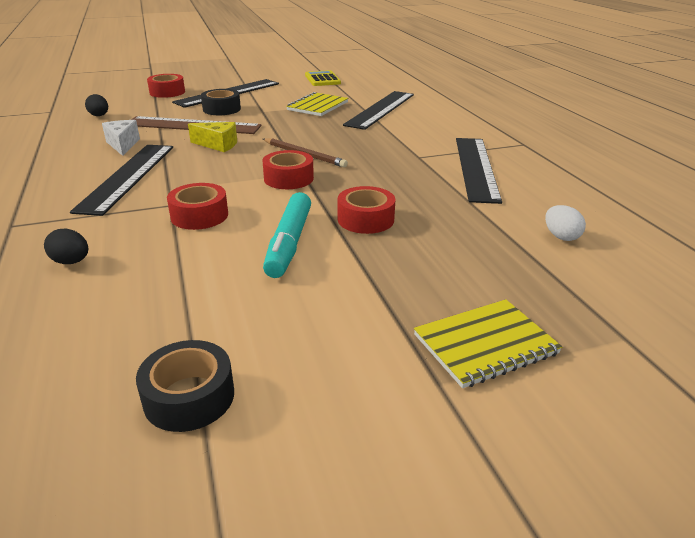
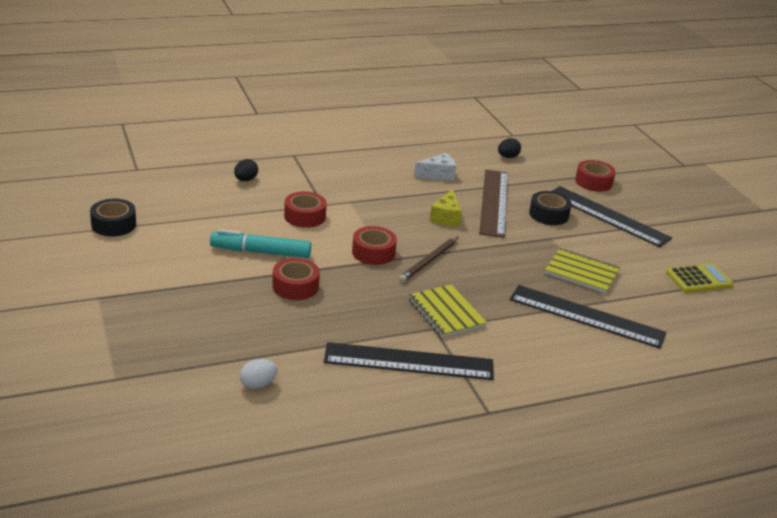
camera: 85 degrees right, 0 degrees up
black ruler [70,145,173,216] -> none
yellow notebook [414,299,562,388] -> yellow notebook moved to [408,284,487,337]

